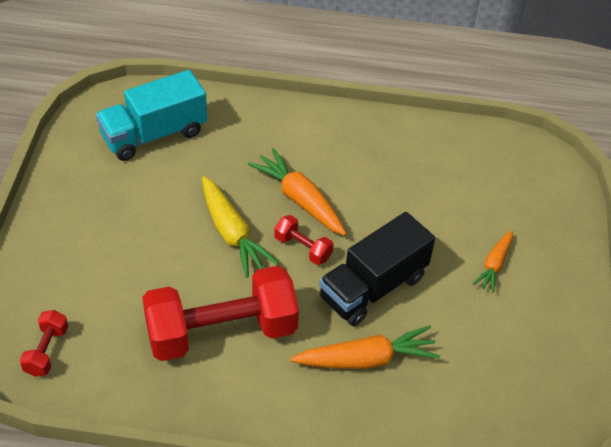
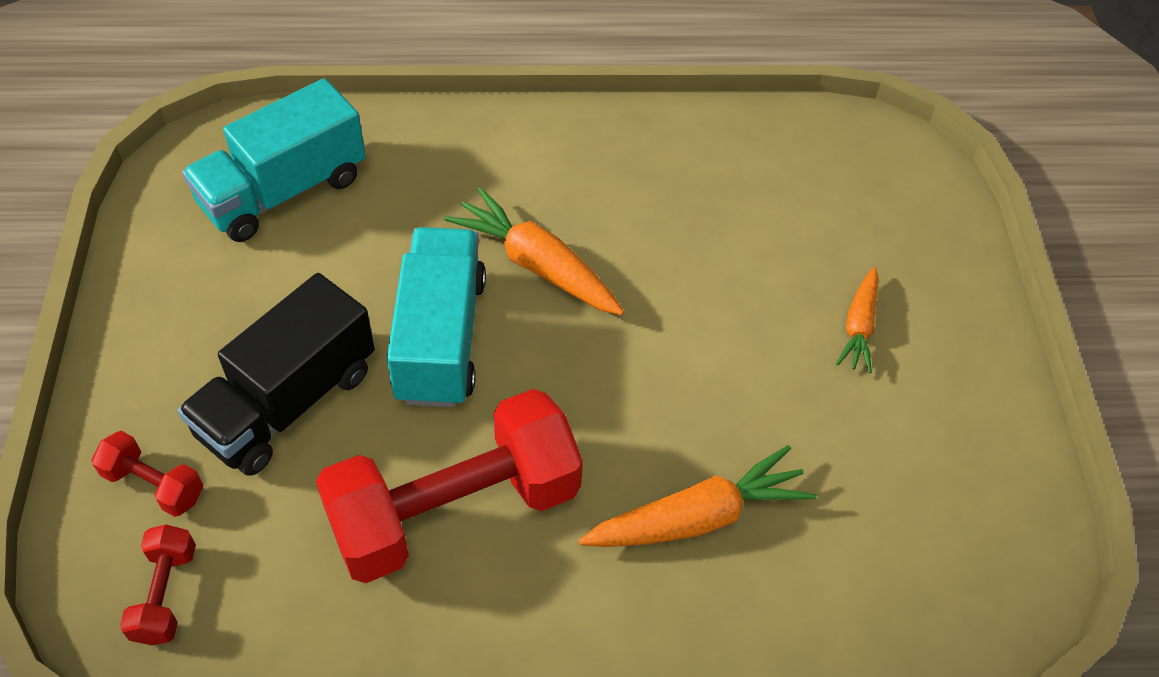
camera: 10 degrees left, 5 degrees up
yellow carrot [202,176,279,278] -> turquoise truck [387,227,486,407]
red dumbbell [274,215,333,265] -> red dumbbell moved to [91,431,204,517]
black truck [319,212,435,326] -> black truck moved to [177,273,375,476]

